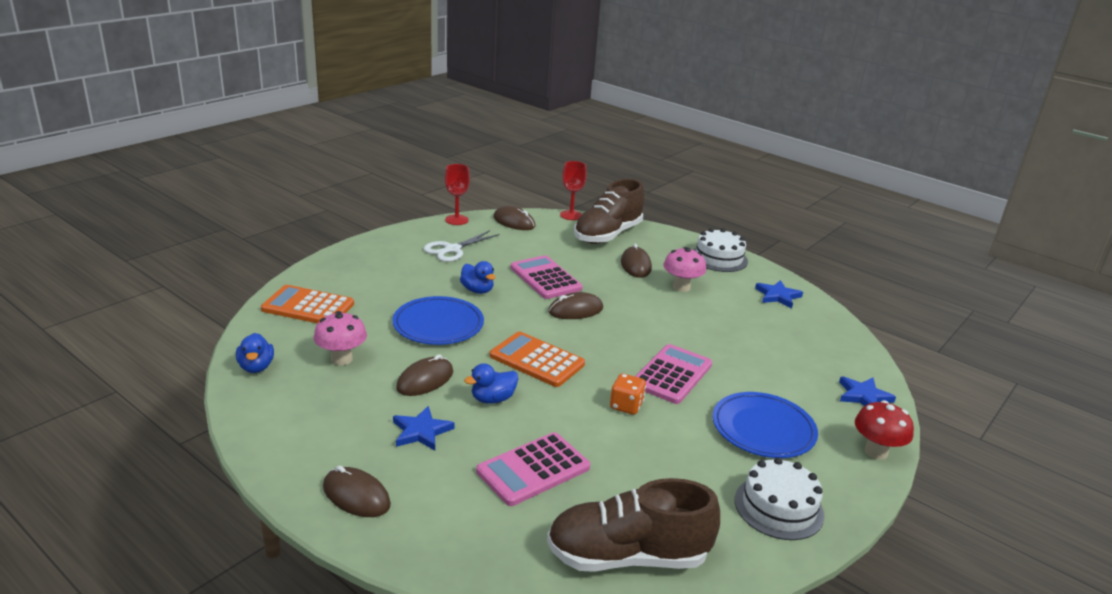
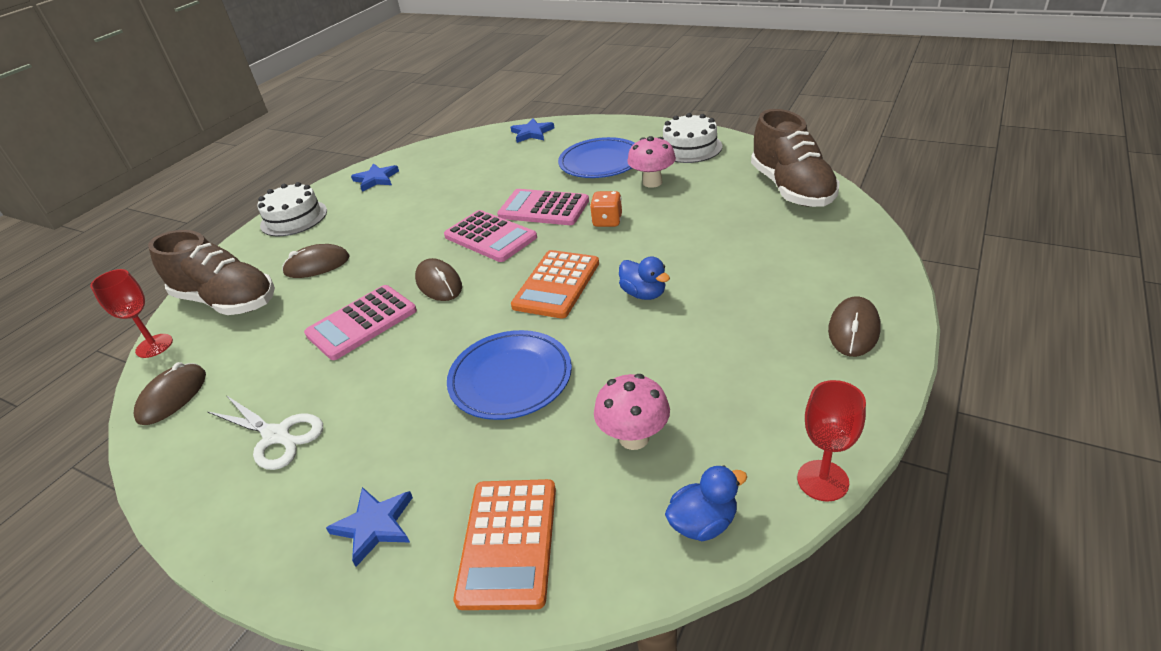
camera: 95 degrees left, 10 degrees up
blue star [393,406,455,451] -> blue star moved to [326,487,413,567]
brown mouse [396,354,453,396] -> none
red goblet [445,164,470,225] -> red goblet moved to [797,380,866,502]
blue duck [460,261,496,294] -> none
pink calculator [476,432,590,506] -> pink calculator moved to [444,210,537,262]
pink mushroom [664,247,706,292] -> pink mushroom moved to [627,136,676,188]
red mushroom [855,400,914,460] -> none

